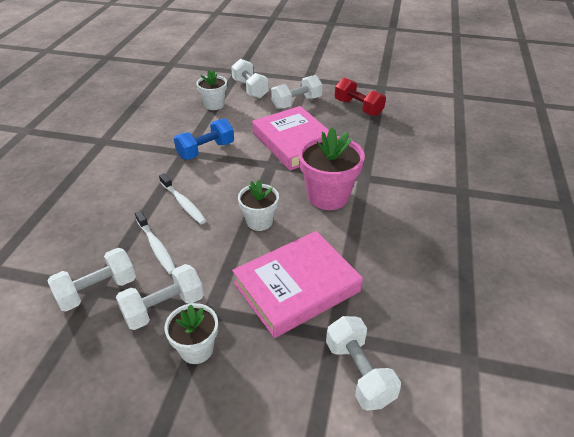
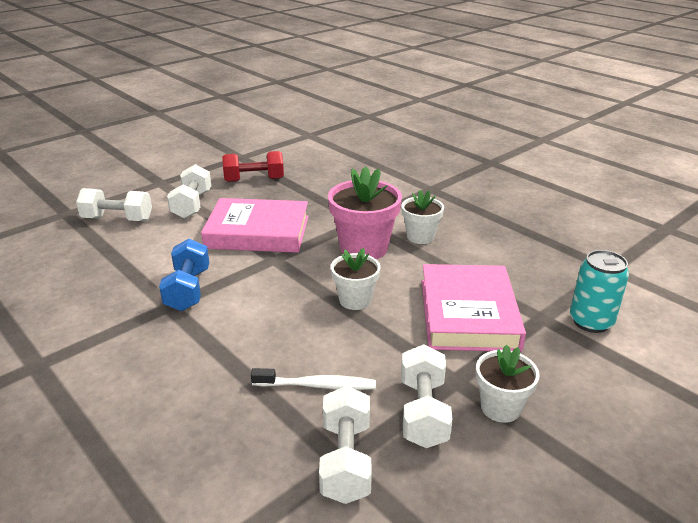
camera: 55 degrees left, 10 degrees down
white toothbrush [159,173,206,224] -> none
white flower pot [196,70,227,110] -> white flower pot moved to [401,190,444,244]
white dumbbell [326,316,401,411] -> turquoise can [570,250,629,333]

